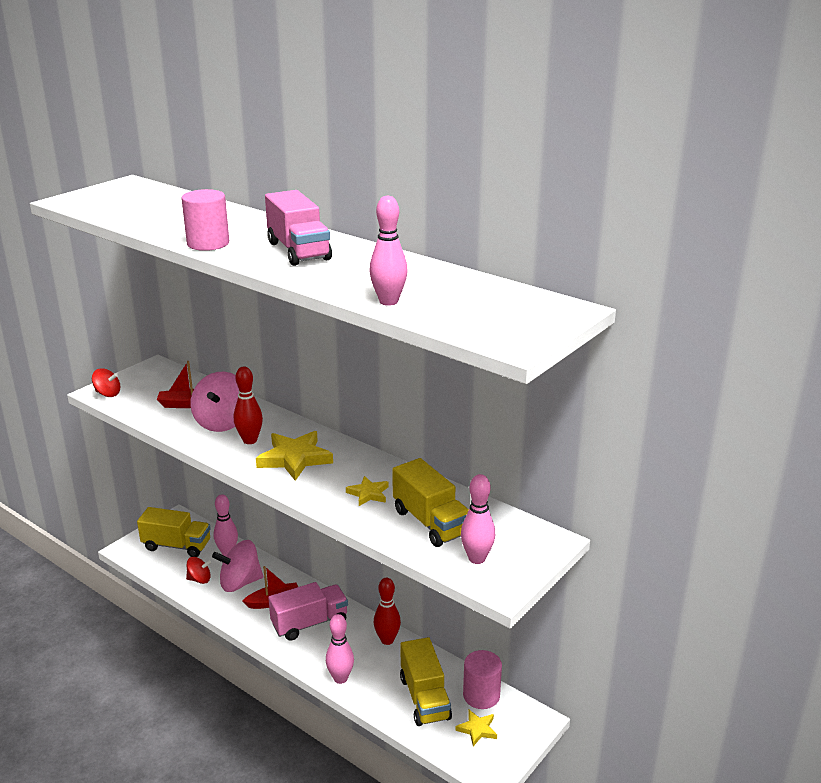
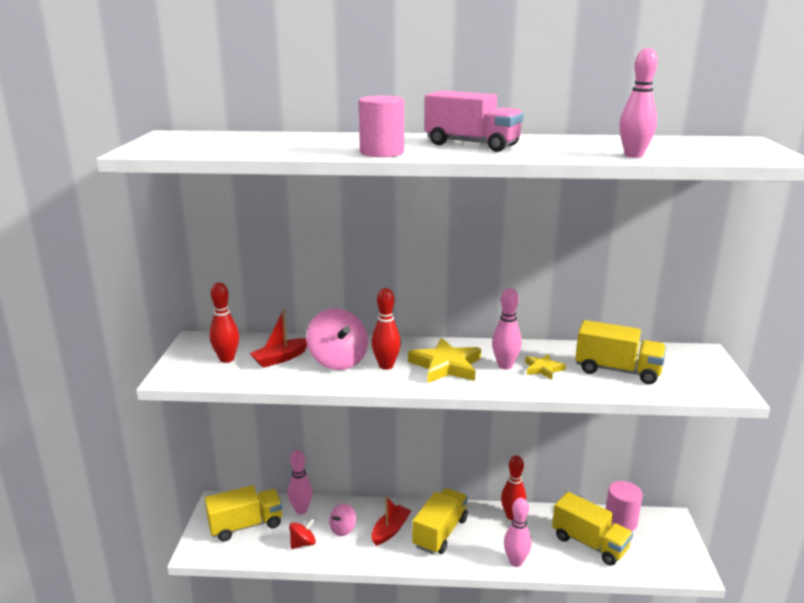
camera: 35 degrees left, 5 degrees down
red spinning top [92,368,121,397] -> none
pink spinning top [212,540,263,592] -> pink spinning top [329,503,356,536], size x0.56
pink truck [268,582,348,641] -> yellow truck [412,488,468,554]
yellow star [455,710,497,746] -> none
pink bowling pin [461,474,495,564] -> pink bowling pin moved to [492,288,522,369]
none -> red bowling pin [210,282,239,363]

